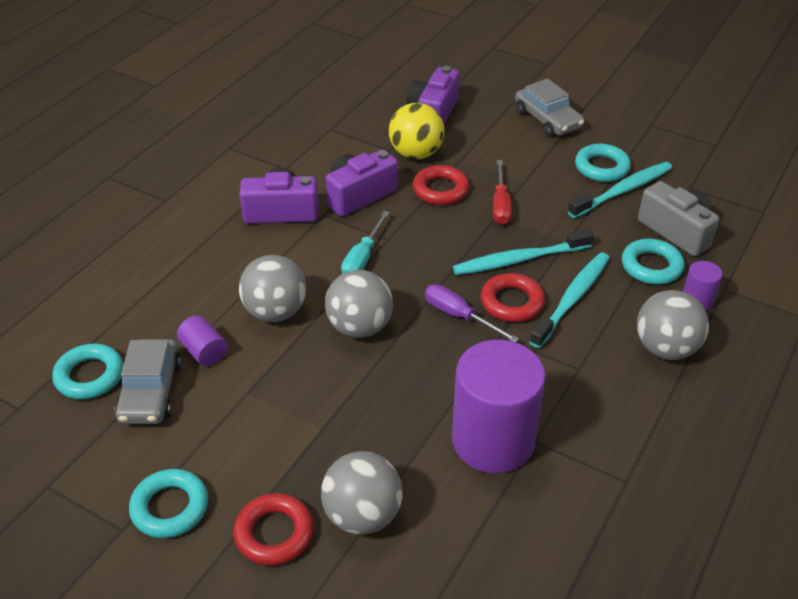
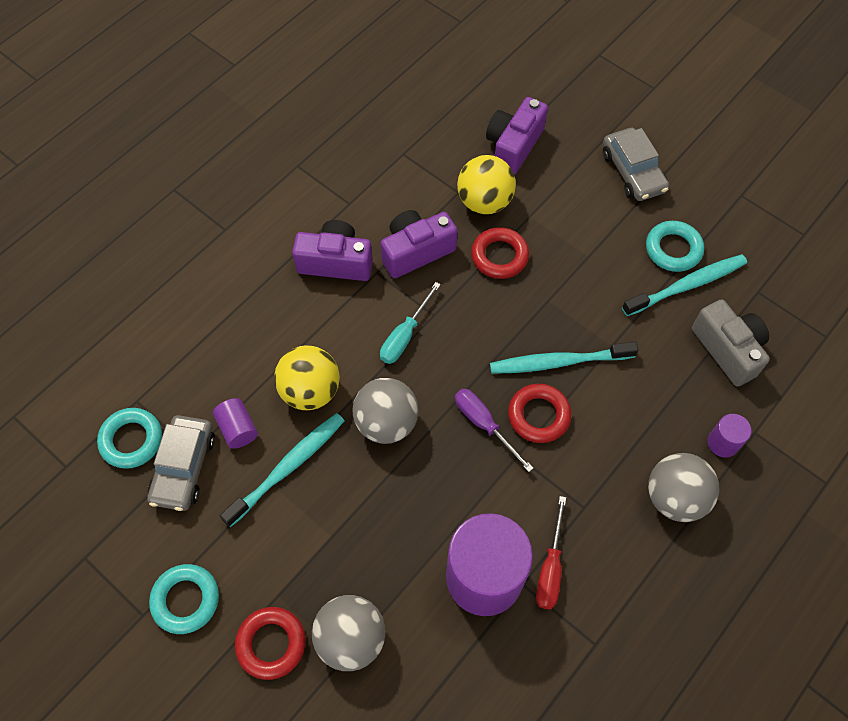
camera: 10 degrees right, 20 degrees up
grey ball [239,255,306,322] -> yellow ball [274,346,340,410]
red screwdriver [493,160,512,225] -> red screwdriver moved to [536,496,566,610]
turquoise toothbrush [529,252,610,348] -> turquoise toothbrush moved to [220,413,344,527]
turquoise ring [622,239,685,285] -> none

